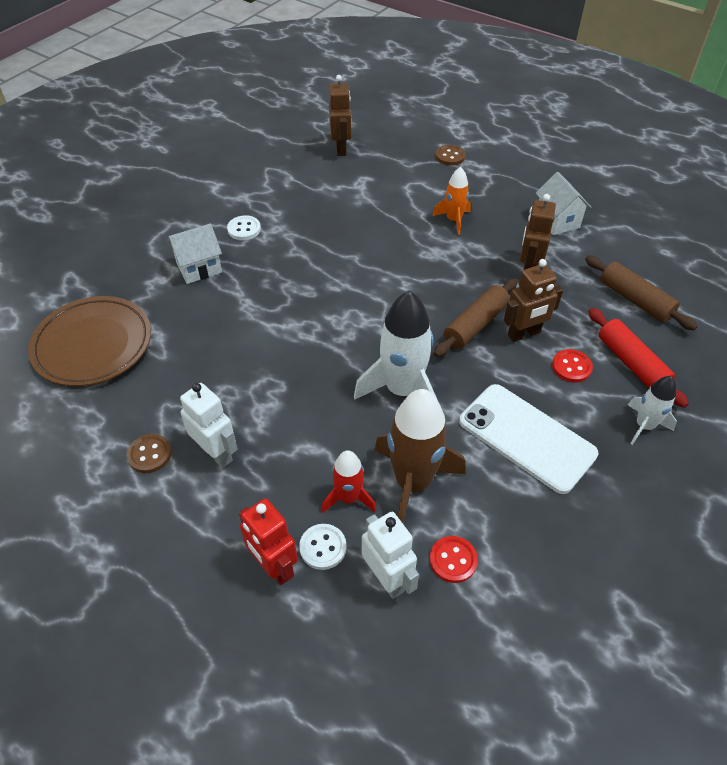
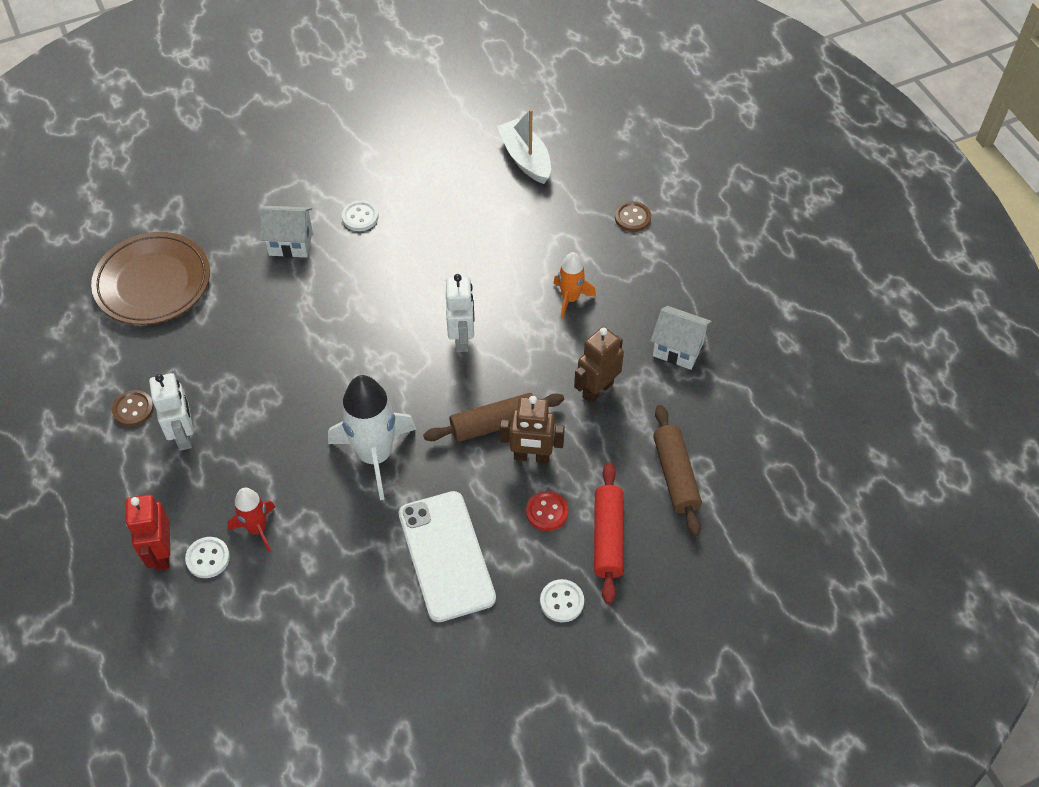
camera: 30 degrees right, 5 degrees up
brown robot [329,75,351,156] -> white boat [497,109,551,184]
white robot [362,512,419,599] -> white robot moved to [446,274,475,352]
brown rocket [374,389,466,523] -> none
red button [430,536,478,583] -> none
white house [536,172,591,235] -> white house turned 75 degrees counterclockwise [651,306,712,370]
white rocket [628,376,677,445] -> white button [540,579,584,622]

